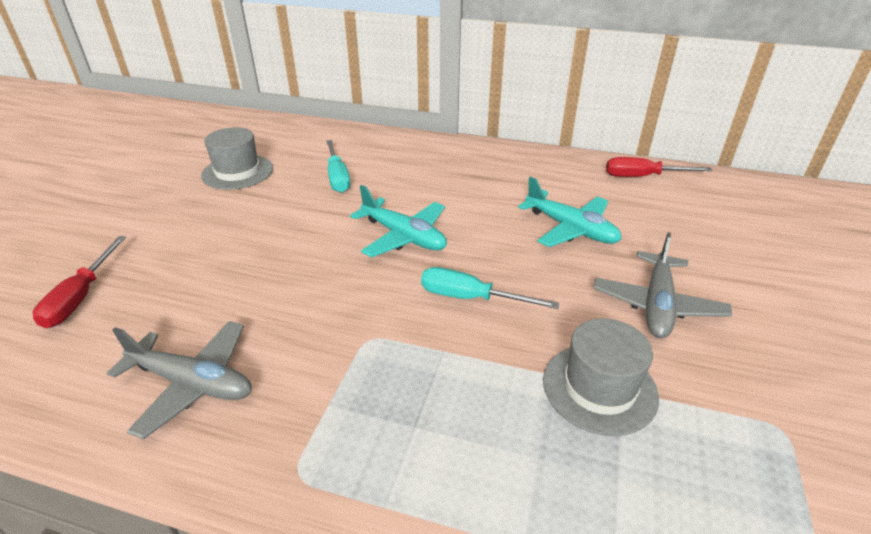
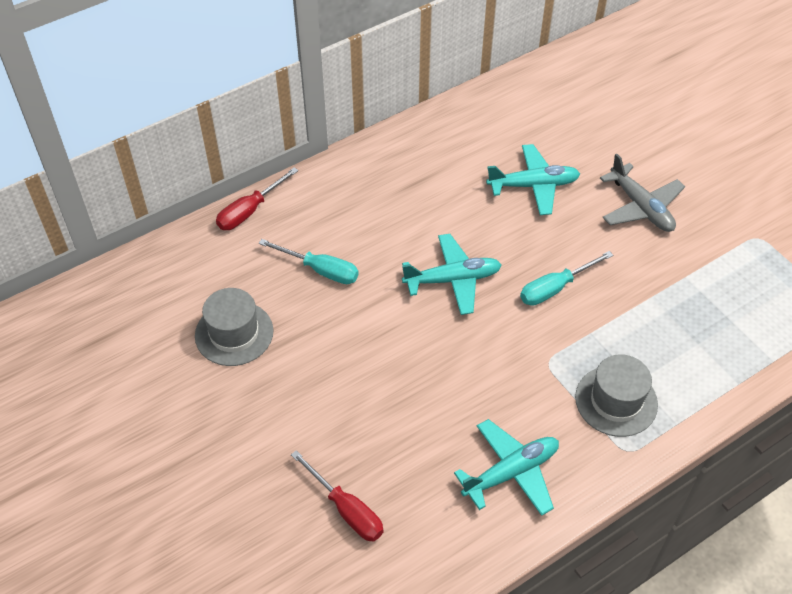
camera: 50 degrees left, 15 degrees up
grey plane [107,321,252,439] -> turquoise plane [454,419,559,516]
grey hat [543,318,659,436] -> grey hat moved to [575,354,658,437]
red screwdriver [606,157,712,177] -> red screwdriver moved to [216,167,298,230]

